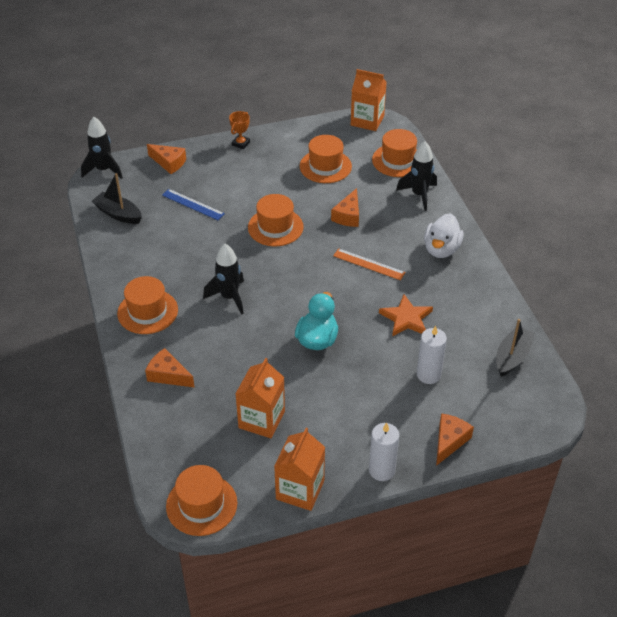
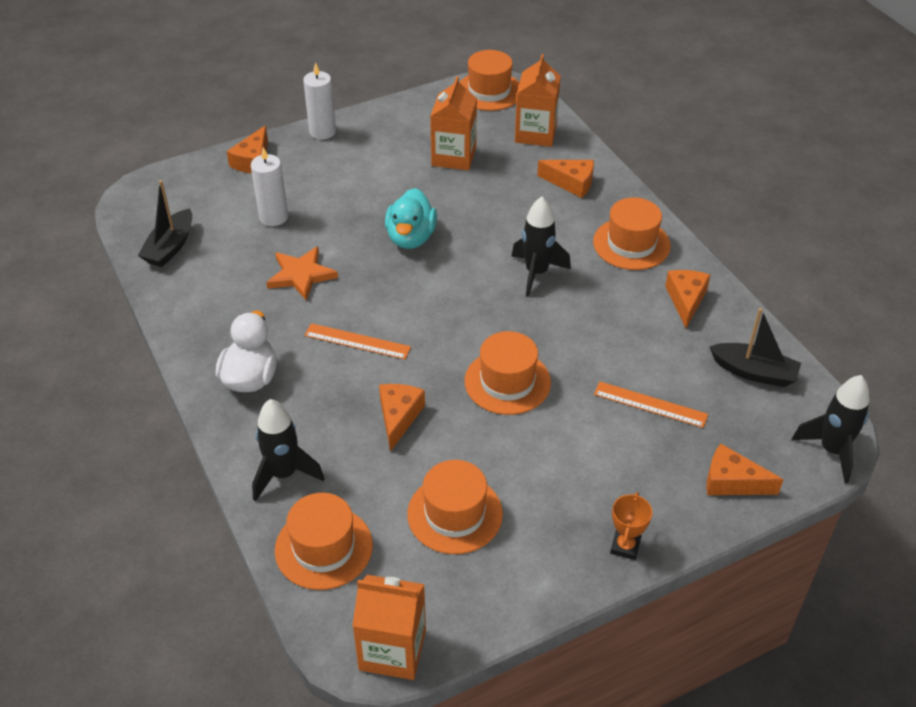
camera: 170 degrees right, 0 degrees up
blue ruler [162,189,225,220] -> orange ruler [594,381,708,428]
orange carton [274,428,325,511] -> orange carton moved to [515,54,561,147]
none -> orange cheese [665,270,710,328]

